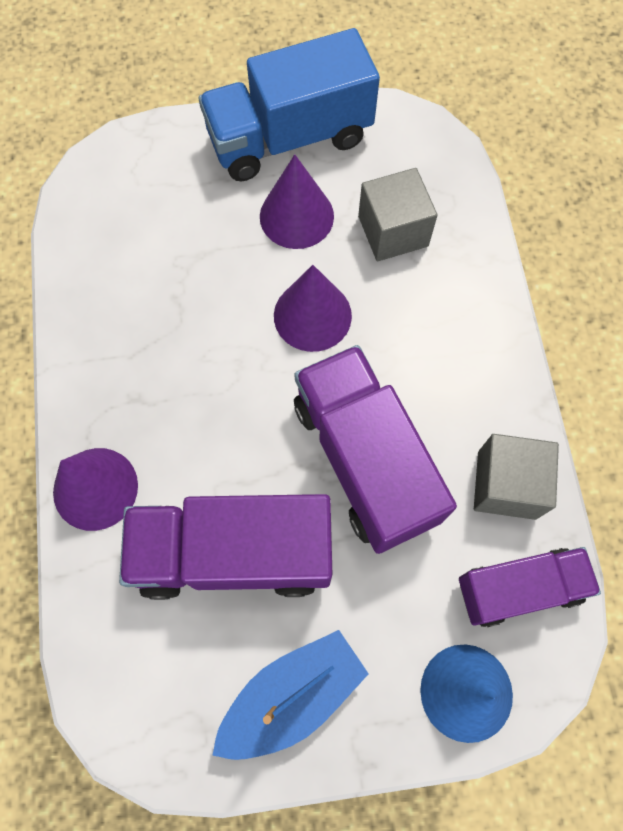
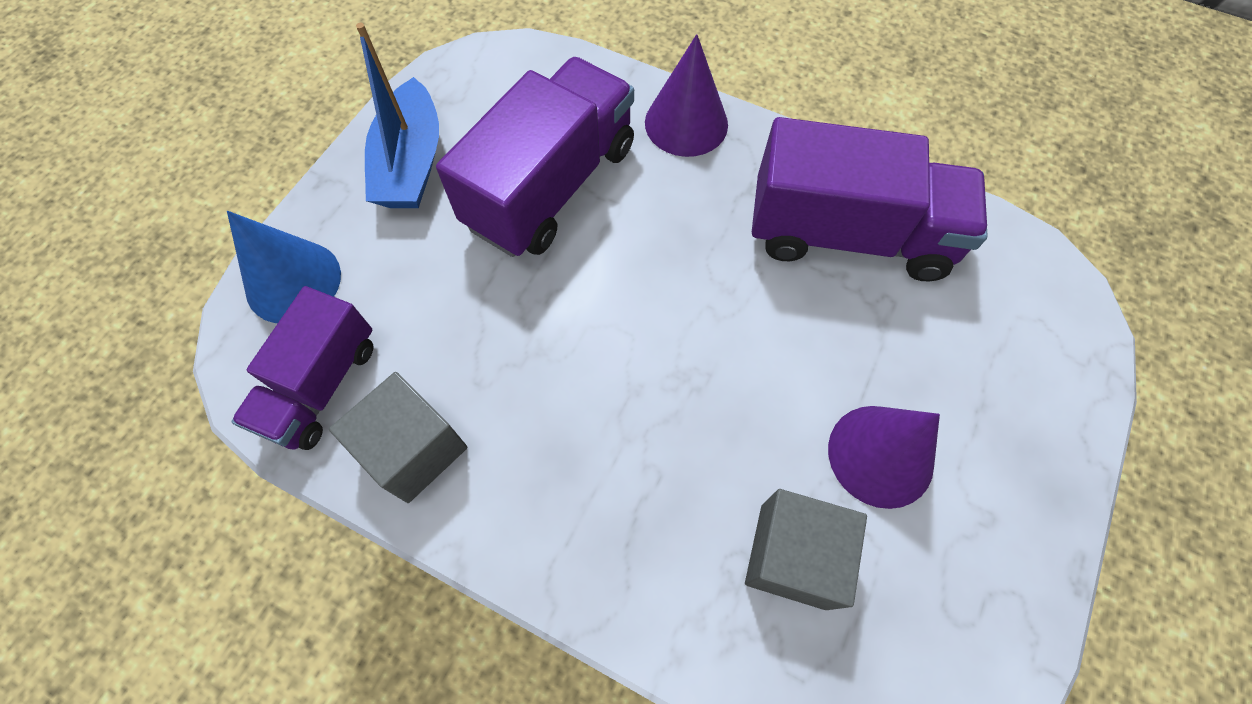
camera: 125 degrees right, 5 degrees down
blue truck [199,28,380,181] -> none
purple cone [274,265,352,352] -> none
purple truck [294,345,457,554] -> purple truck moved to [752,117,988,281]

